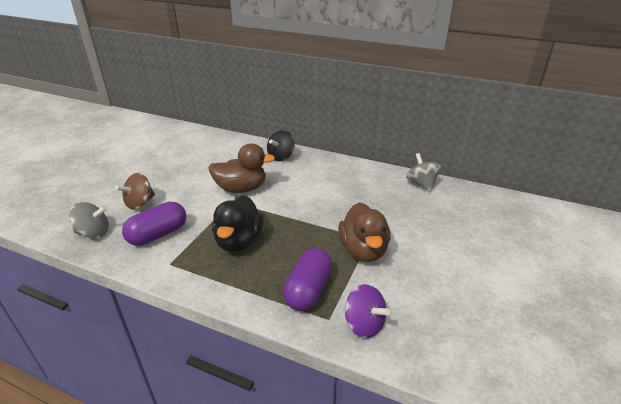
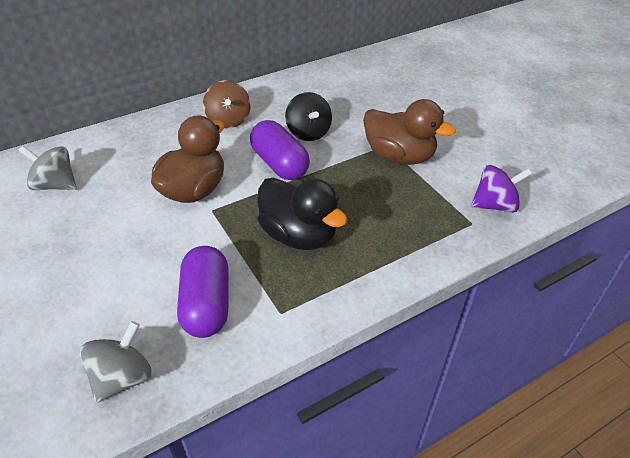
camera: 55 degrees left, 10 degrees up
brown spinning top [115,173,155,210] -> brown spinning top moved to [203,80,251,128]
black spinning top [267,130,295,161] -> black spinning top moved to [285,92,332,141]
purple capsule [283,248,332,311] -> purple capsule moved to [250,120,310,180]
grey spinning top [406,153,441,192] -> grey spinning top moved to [18,146,77,190]

